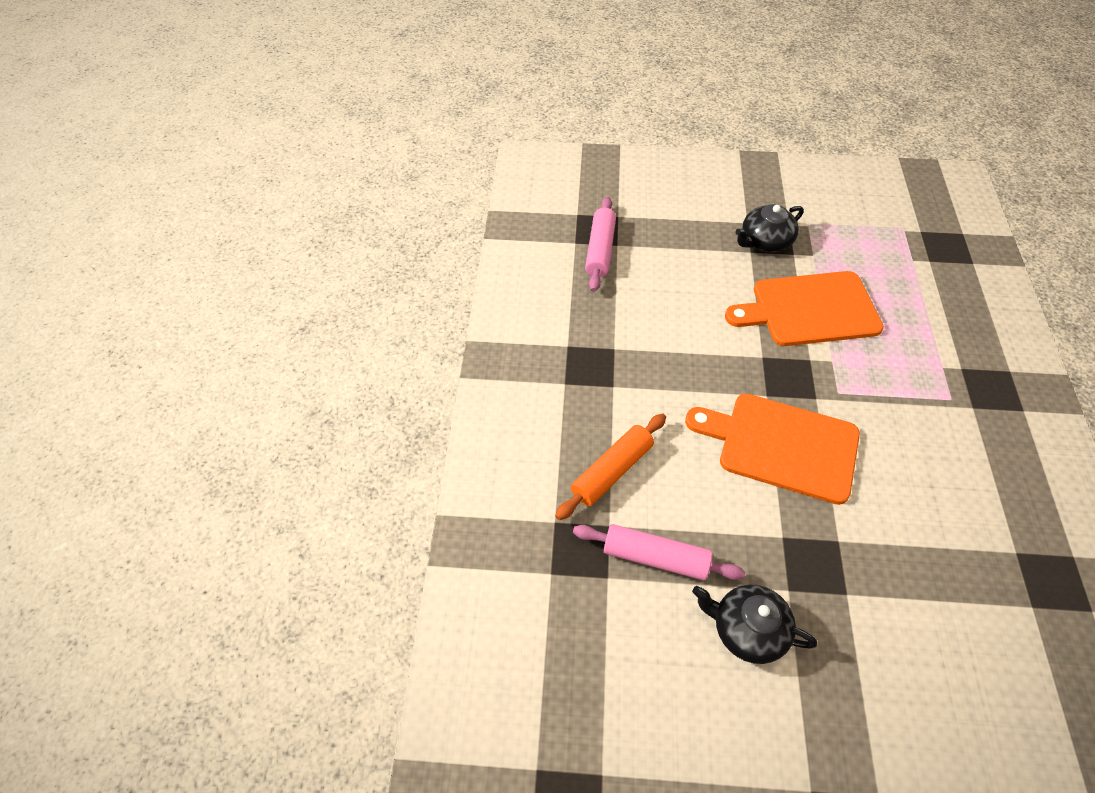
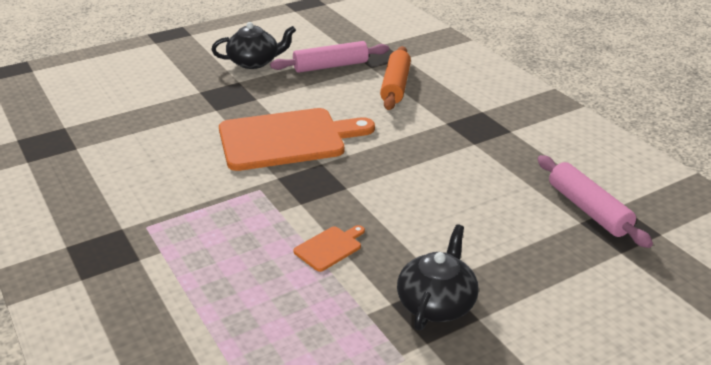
camera: 145 degrees right, 20 degrees down
orange cutting board [725,271,884,346] -> orange cutting board [293,225,365,272], size x0.41

